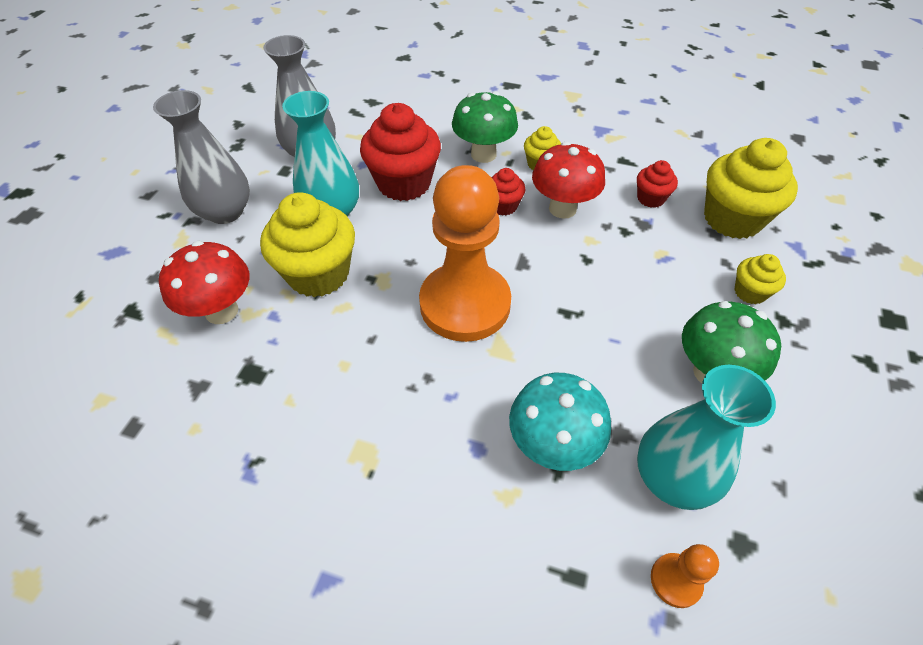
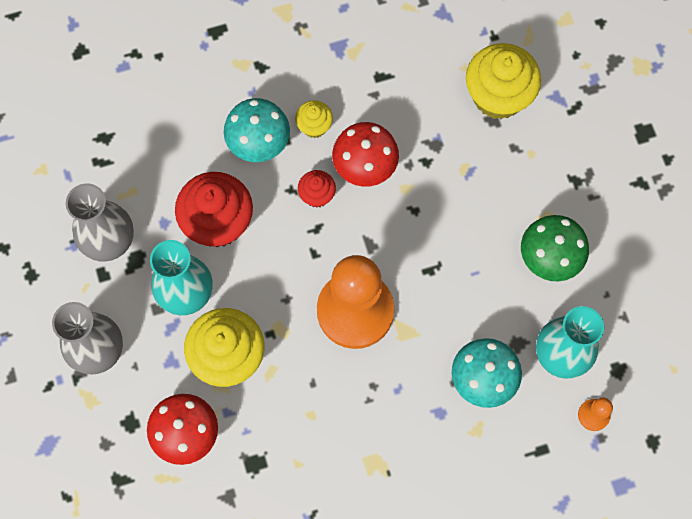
camera: 35 degrees left, 20 degrees up
green mushroom [452,91,518,163] -> turquoise mushroom [224,98,290,162]
red cupcake [637,160,678,208] -> none
yellow cupcake [734,254,786,304] -> none

